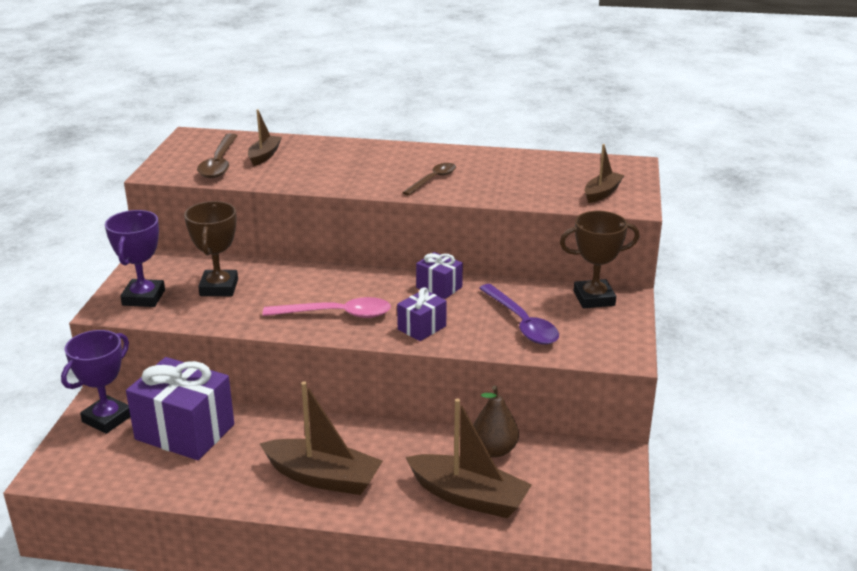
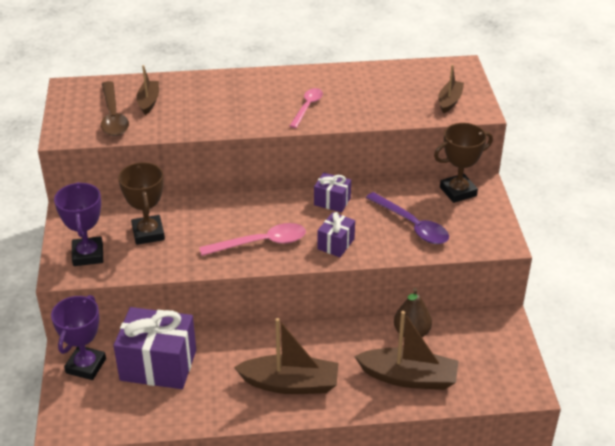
camera: 15 degrees left, 10 degrees up
brown spoon [402,163,456,196] -> pink spoon [290,88,323,128]

